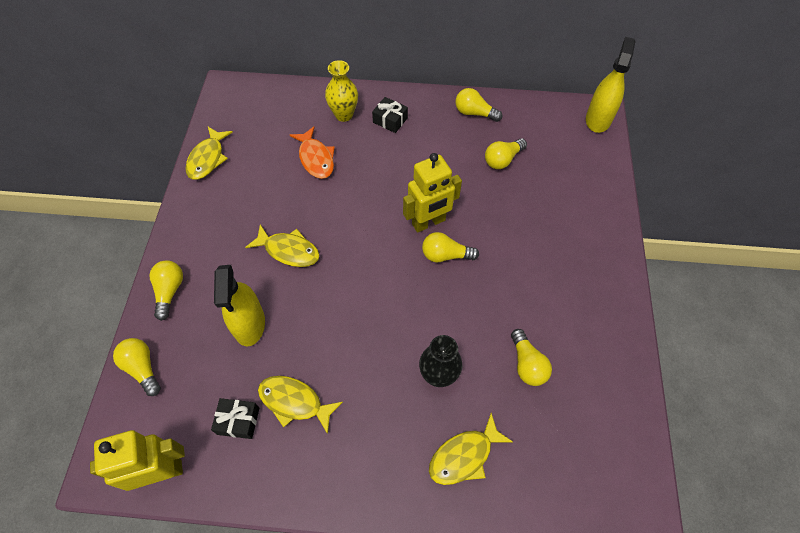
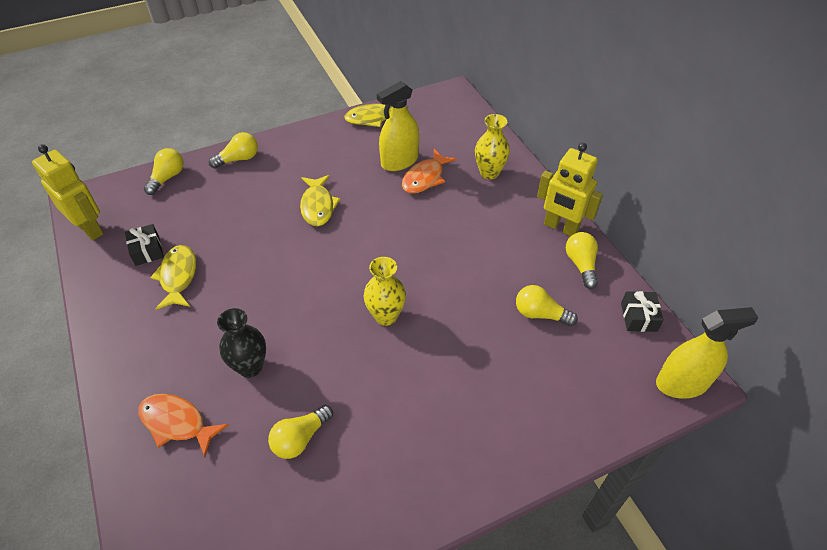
camera: 60 degrees right, 10 degrees down
yellow spray bottle [214,265,265,346] -> yellow spray bottle moved to [377,81,419,171]
black gift [372,97,408,133] -> black gift moved to [621,291,664,332]
yellow robot [403,153,462,233] -> yellow robot moved to [537,143,603,236]
yellow light bulb [422,232,479,263] -> yellow vase [364,257,406,326]
yellow fish [429,413,513,485] -> orange fish [138,394,229,457]

